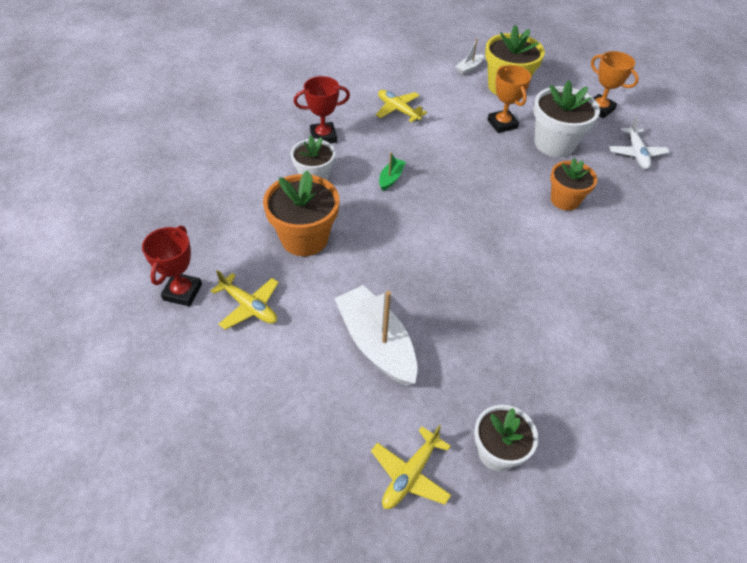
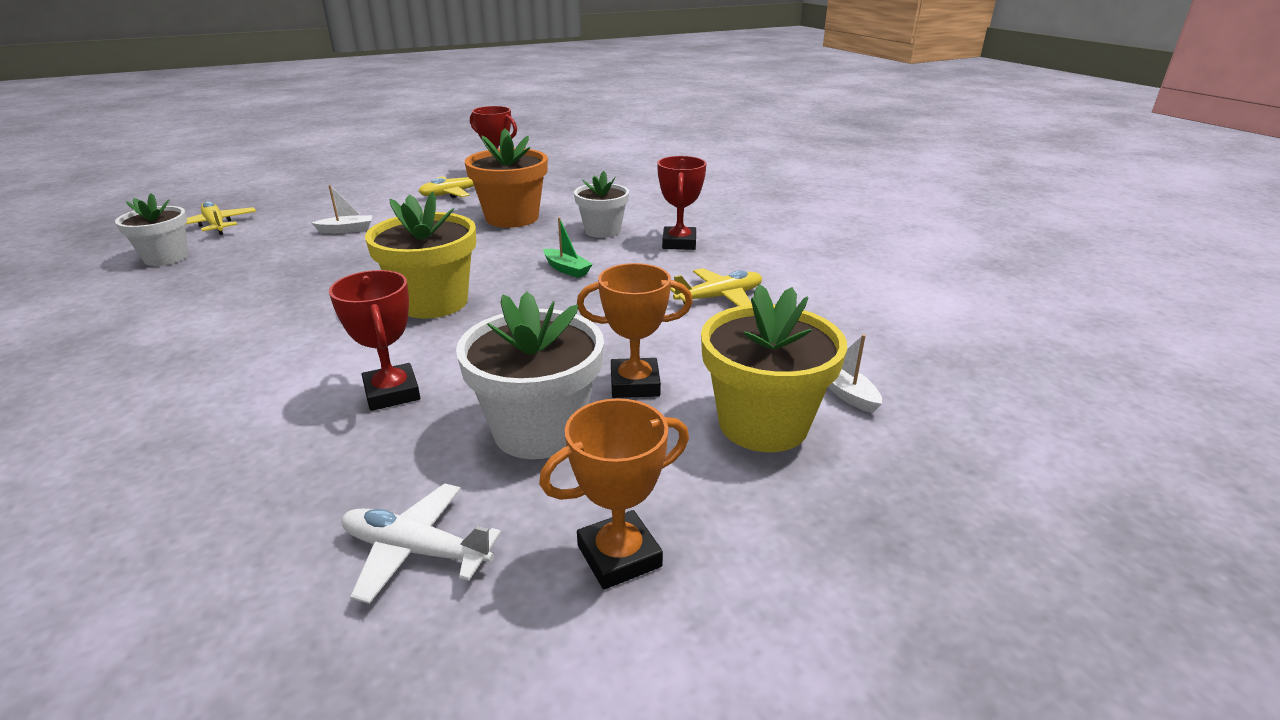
camera: 110 degrees right, 20 degrees down
white boat [334,285,418,386] -> white boat [312,185,372,234], size x0.46
orange flower pot [550,158,597,211] -> red trophy [329,270,420,411]
none -> yellow flower pot [365,192,476,319]

